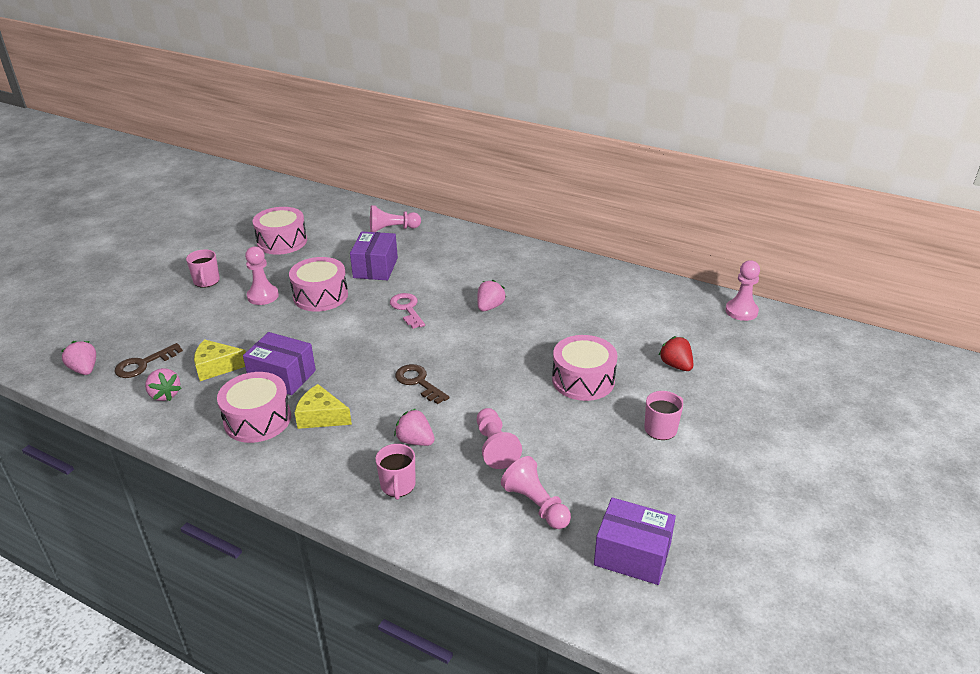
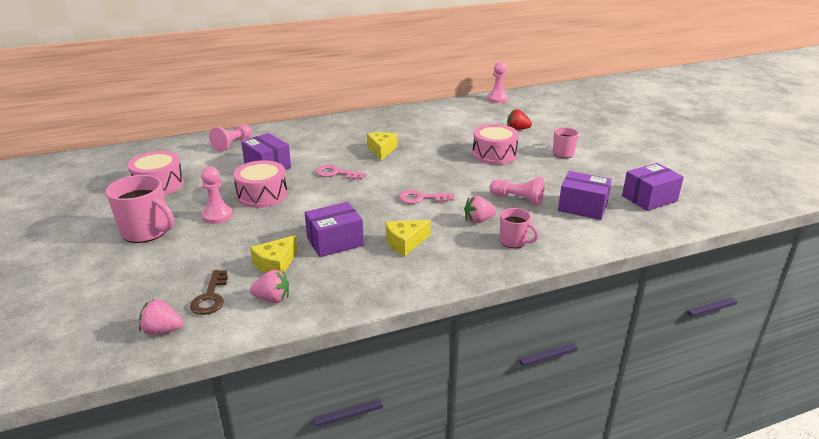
camera: 50 degrees left, 5 degrees down
pink mug [186,249,220,288] -> pink mug [106,175,174,243], size x1.73
pink drum [217,372,291,443] -> none
brown key [395,364,449,404] -> pink key [399,190,454,204]
pink strawberry [477,280,506,311] -> yellow cheese [367,132,397,160]
pink pawn [501,456,571,529] -> purple box [558,171,612,220]

